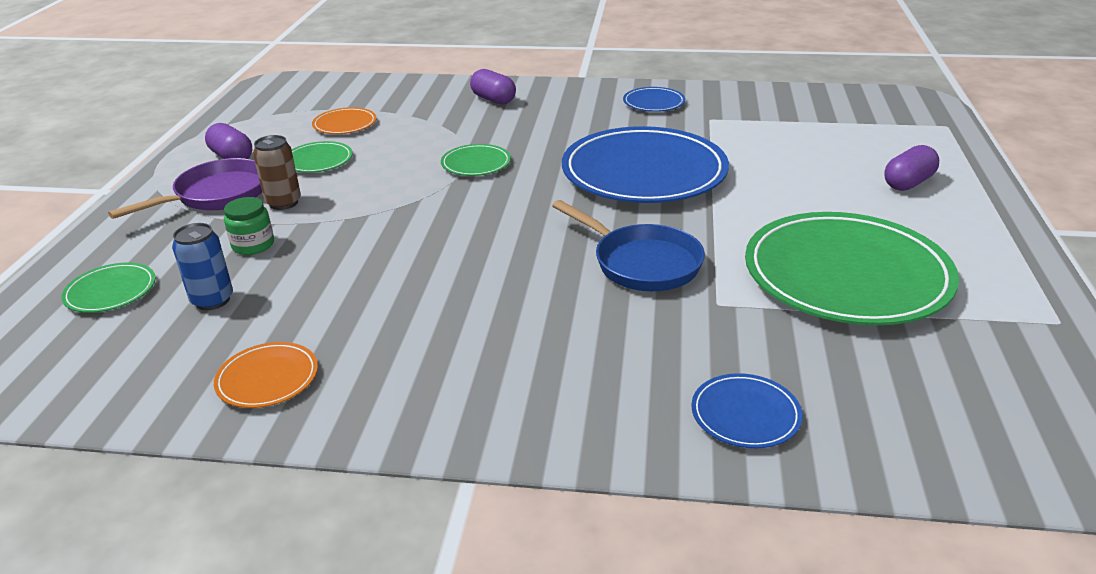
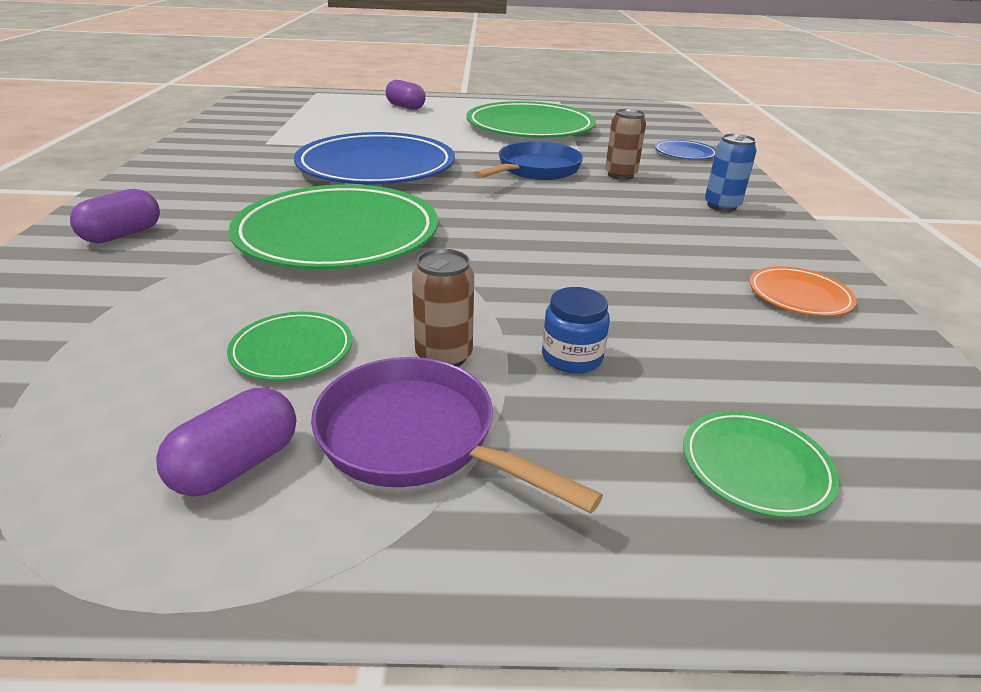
camera: 100 degrees left, 0 degrees up
blue can [172,223,233,310] -> blue can moved to [705,133,757,212]
green jar [224,197,274,255] -> blue jar [542,287,610,374]
orange plate [312,107,377,134] -> none
green plate [441,144,511,176] -> green plate [229,184,438,270], size x2.29
blue plate [623,87,685,112] -> none
none -> brown can [605,109,646,180]

